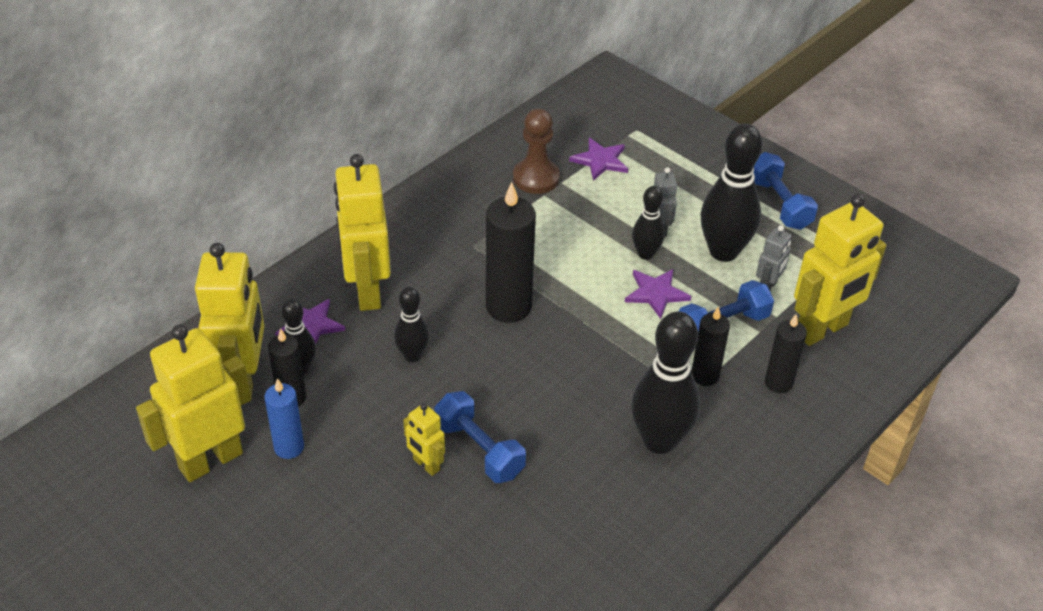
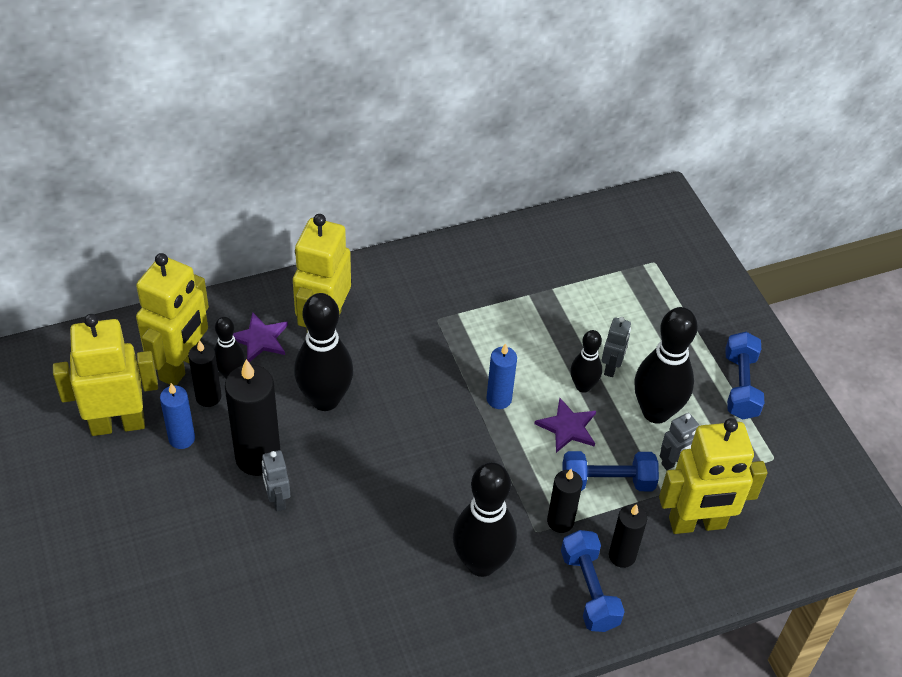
camera: 25 degrees right, 5 degrees up
black bowling pin [394,287,429,362] -> black bowling pin [294,293,353,411], size x1.81
yellow robot [403,403,445,476] -> grey robot [262,450,290,512]
blue dumbbell [434,391,526,483] -> blue dumbbell moved to [561,530,625,632]
black candle [486,182,536,323] -> black candle moved to [225,359,281,476]
brown pawn [513,109,560,194] -> none
purple star [569,138,628,181] -> none
none -> blue candle [487,343,517,409]

